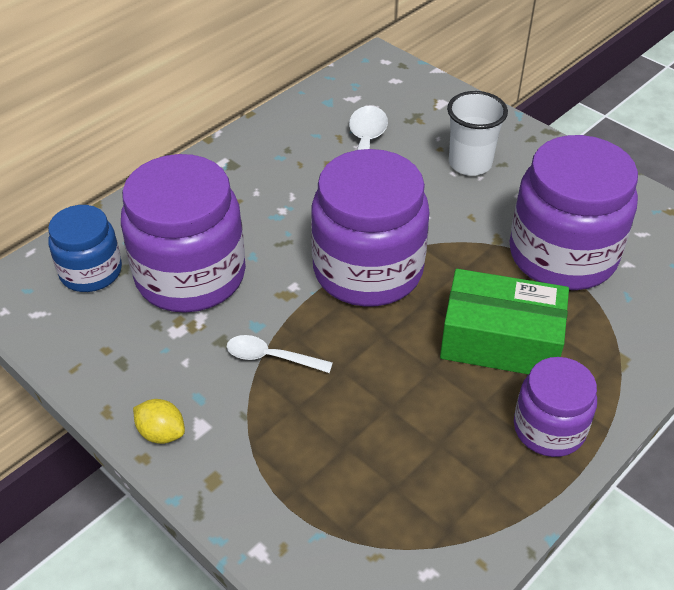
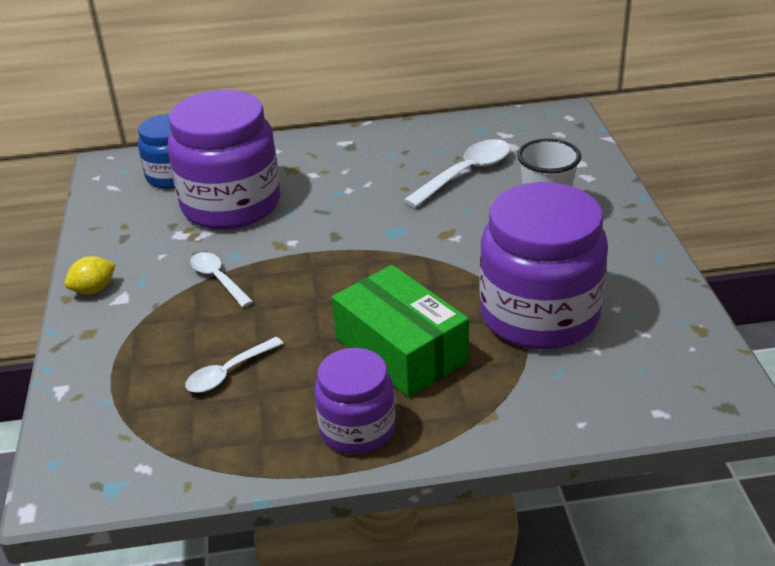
camera: 40 degrees right, 10 degrees down
yellow lemon [133,399,185,444] -> yellow lemon turned 75 degrees clockwise [64,256,116,294]
purple jar [311,149,430,307] -> none
none -> white spoon [185,337,284,393]

